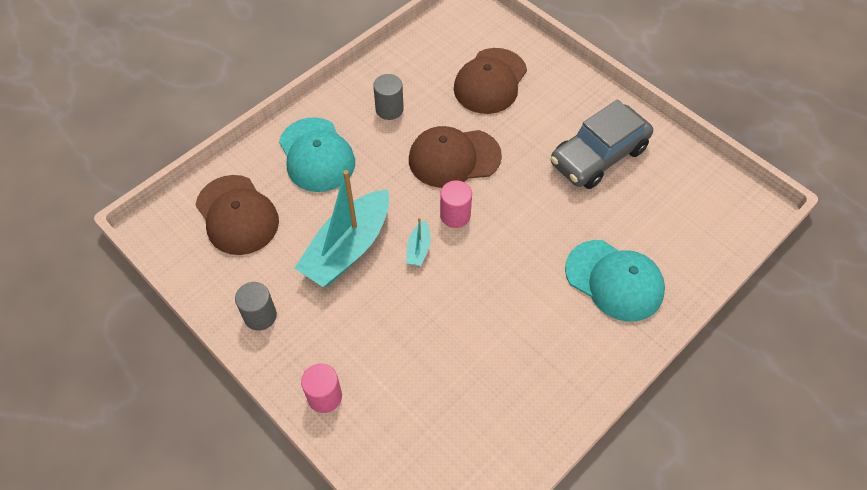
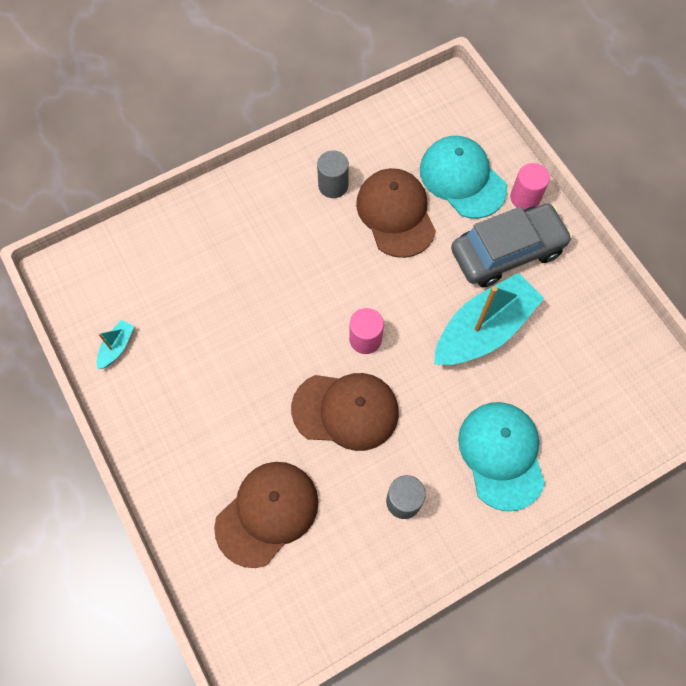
camera: 165 degrees left, 10 degrees up
brown cap [196,175,279,255] -> brown cap moved to [356,168,436,258]
grey cylinder [235,282,277,330] -> grey cylinder moved to [317,150,349,198]
turquoise boat [406,218,431,266] -> turquoise boat moved to [97,320,134,369]
grey car [550,100,653,189] -> grey car moved to [451,204,572,288]
turquoise cap [565,240,665,322] -> turquoise cap moved to [420,136,507,218]

